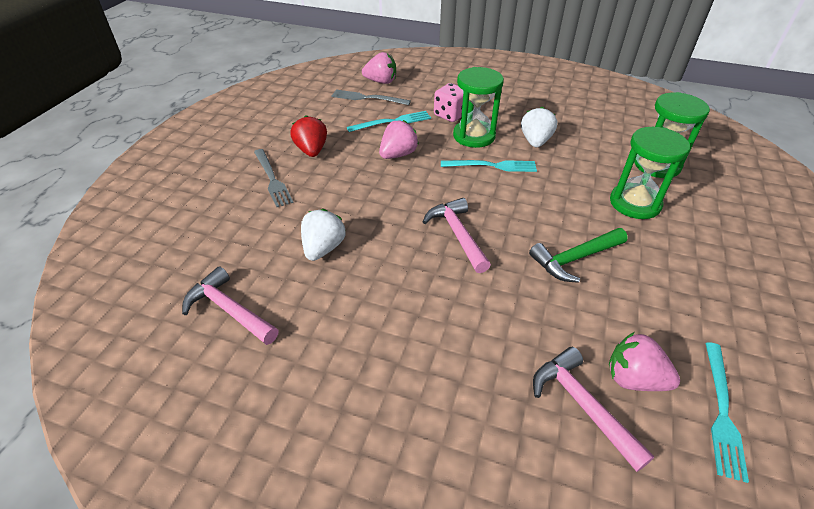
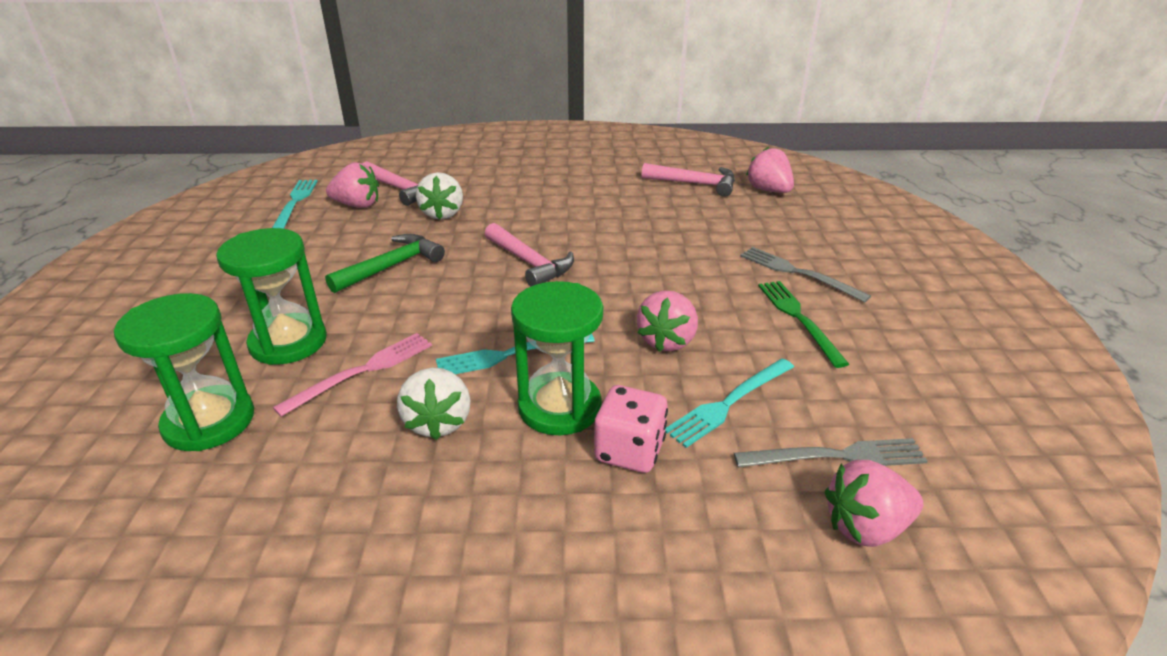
camera: 160 degrees right, 10 degrees down
red strawberry [290,115,327,157] -> green fork [758,281,849,368]
white strawberry [301,209,345,261] -> white strawberry moved to [416,172,463,220]
none -> pink fork [273,333,432,417]
none -> pink strawberry [746,147,794,193]

